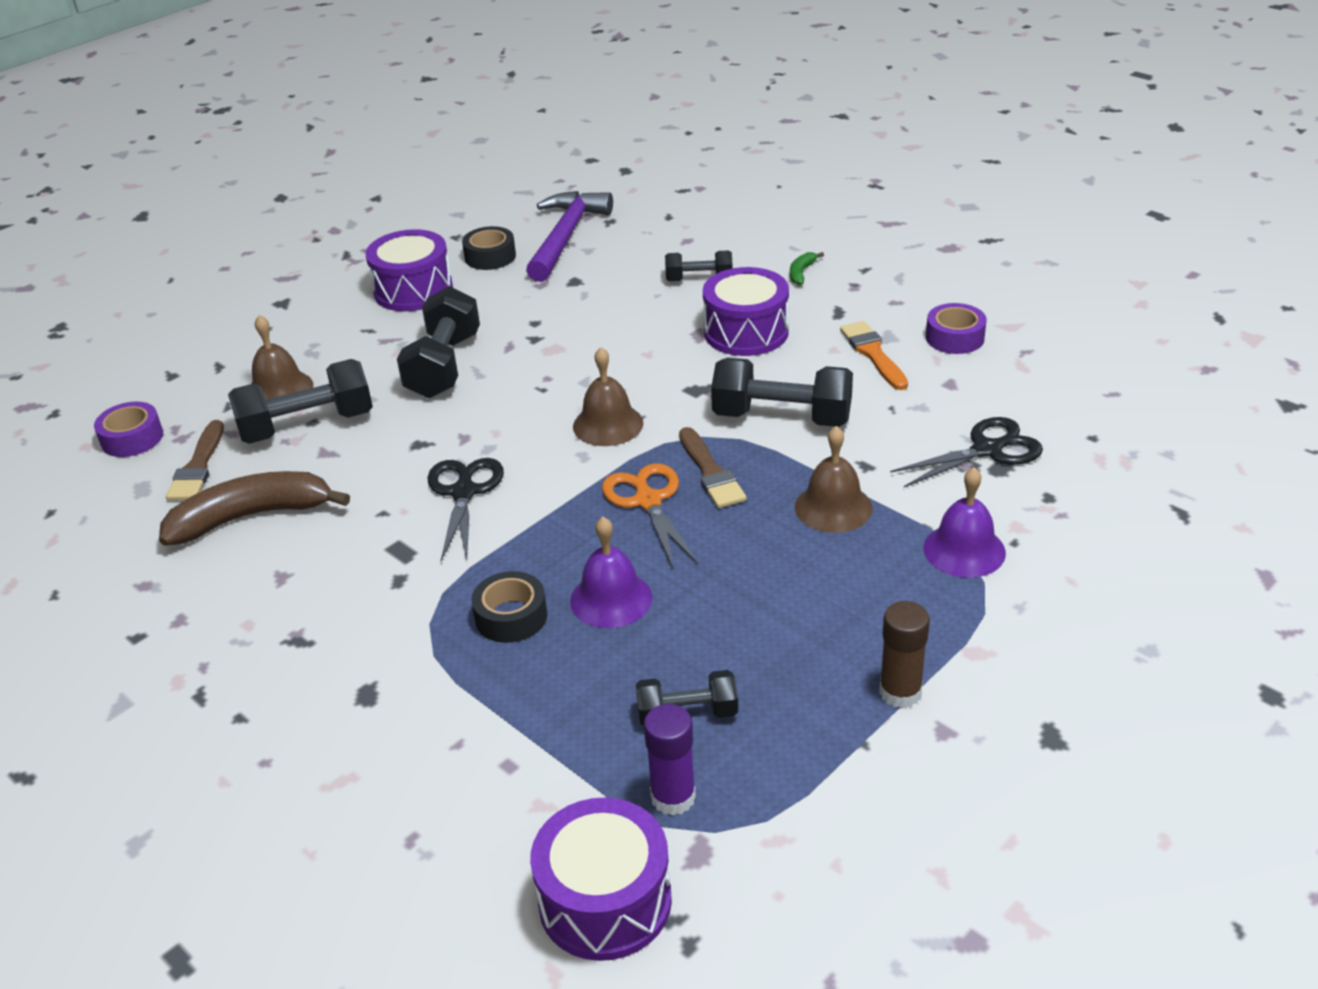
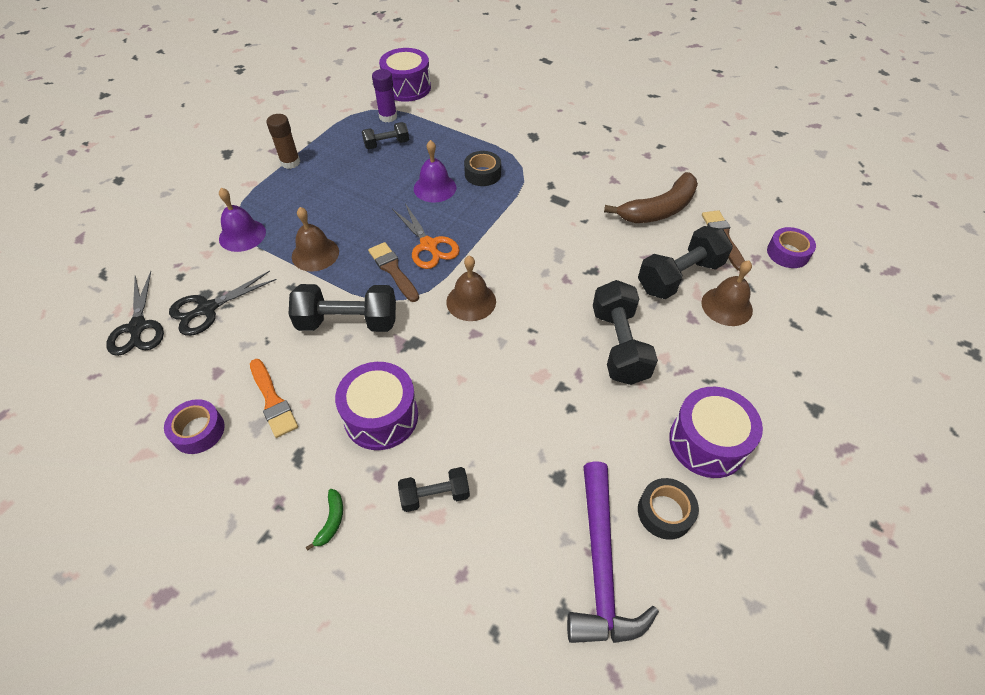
camera: 165 degrees right, 15 degrees up
black scissors [428,458,504,561] -> black scissors moved to [106,271,164,356]

